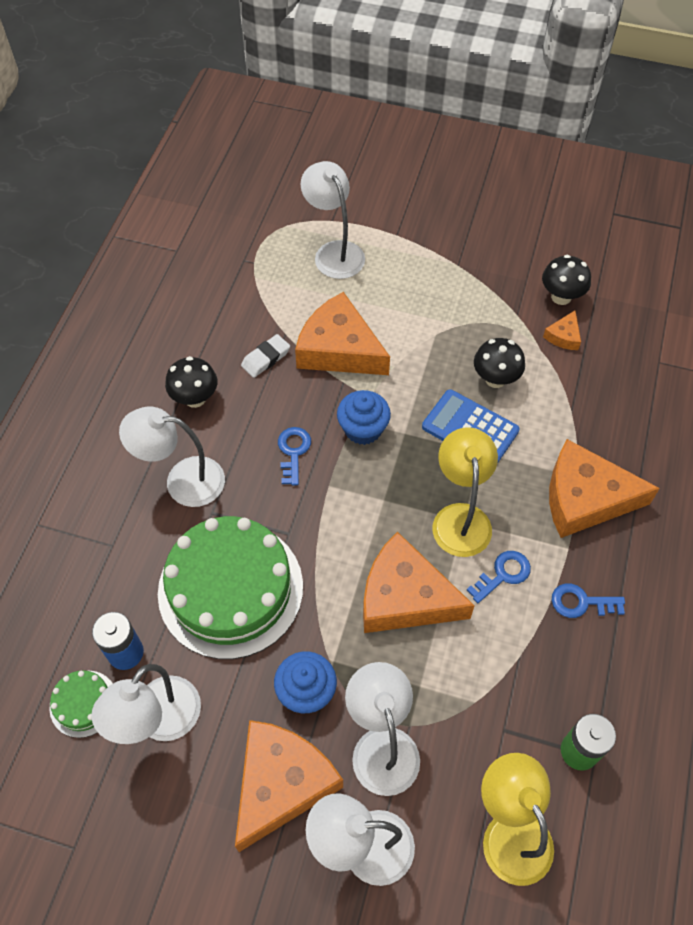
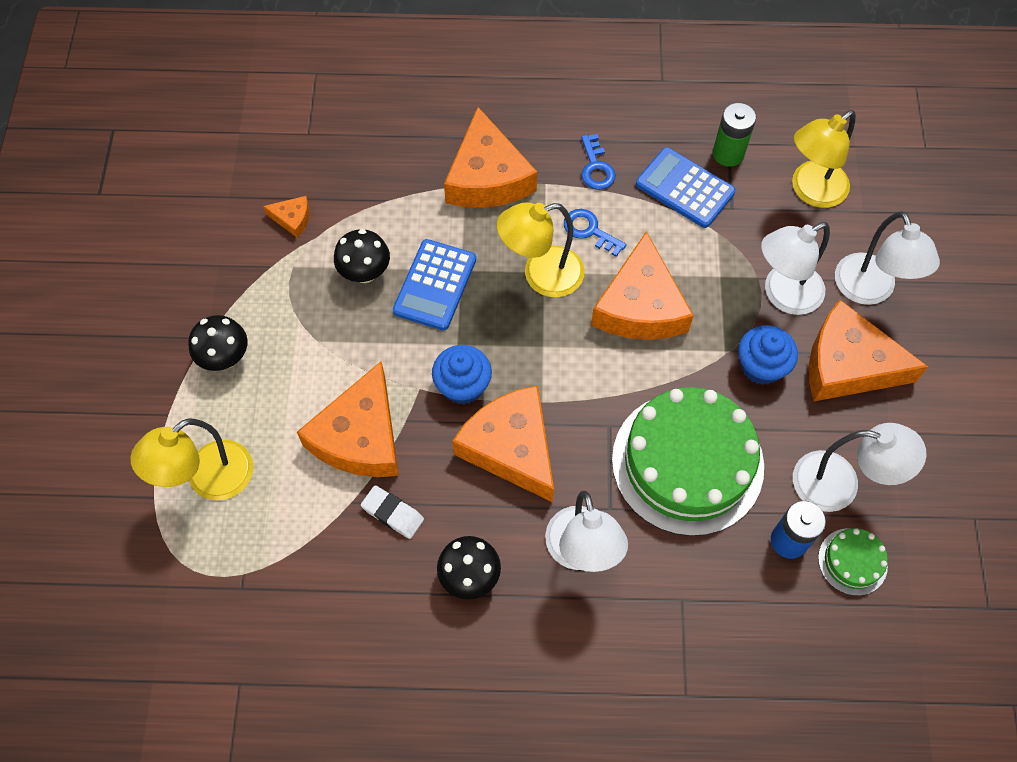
camera: 105 degrees left, 5 degrees up
blue key [278,427,311,486] -> orange cheese [452,385,554,502]
white lamp [301,161,365,279] -> yellow lamp [130,418,253,501]
black mushroom [542,255,591,305] -> black mushroom moved to [188,315,248,371]
none -> blue calculator [636,147,736,228]

